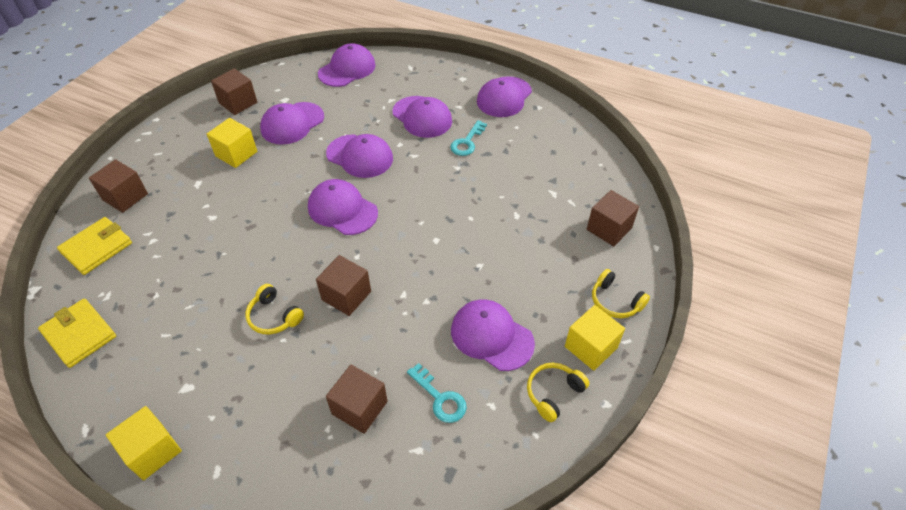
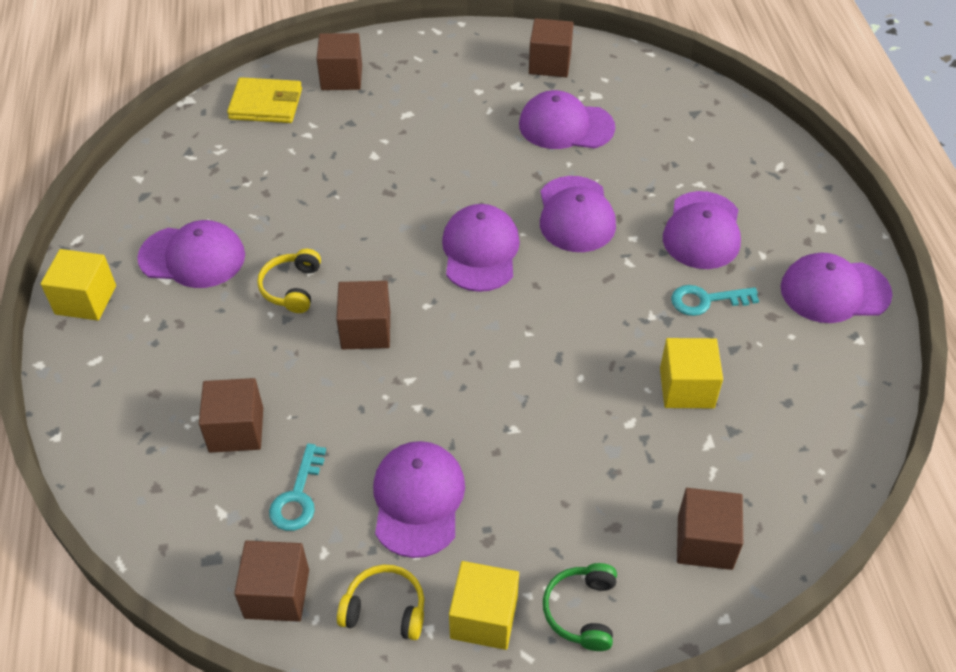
camera: 55 degrees right, 0 degrees up
yellow wallet [38,298,116,368] -> none
yellow cube [207,118,257,168] -> yellow cube moved to [660,338,723,408]
purple cap [318,43,376,87] -> purple cap moved to [137,220,245,288]
yellow headphones [592,269,650,318] -> green headphones [543,563,617,651]
none -> brown cube [234,541,309,622]

